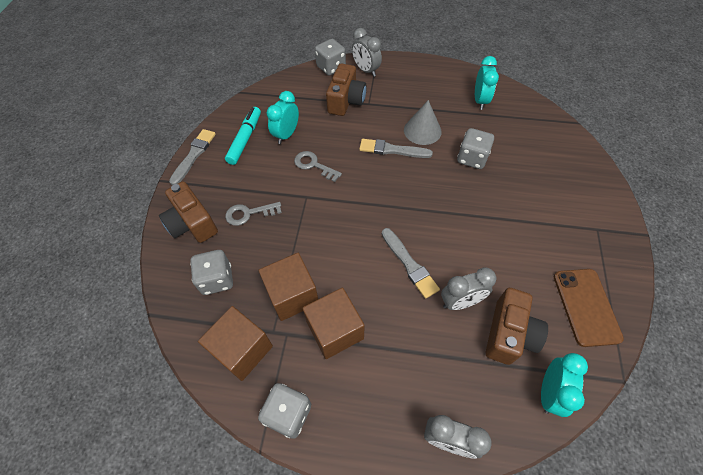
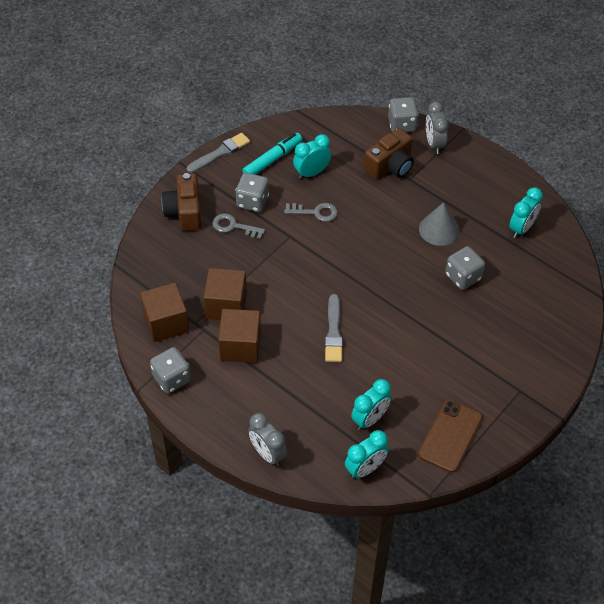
camera: 30 degrees right, 5 degrees down
grey dice [190,250,233,295] -> grey dice moved to [236,173,269,212]
grey key [294,151,342,182] -> grey key turned 120 degrees clockwise [284,203,338,222]
grey brush [359,139,433,158] -> none
grey clock [441,267,496,310] -> none
brown camera [486,288,548,365] -> turquoise clock [351,379,391,430]

